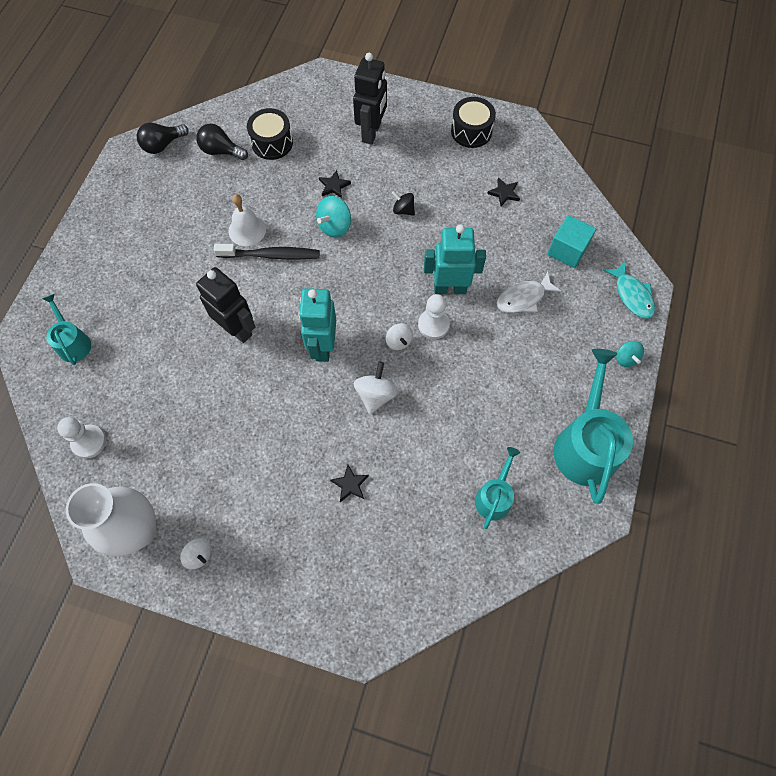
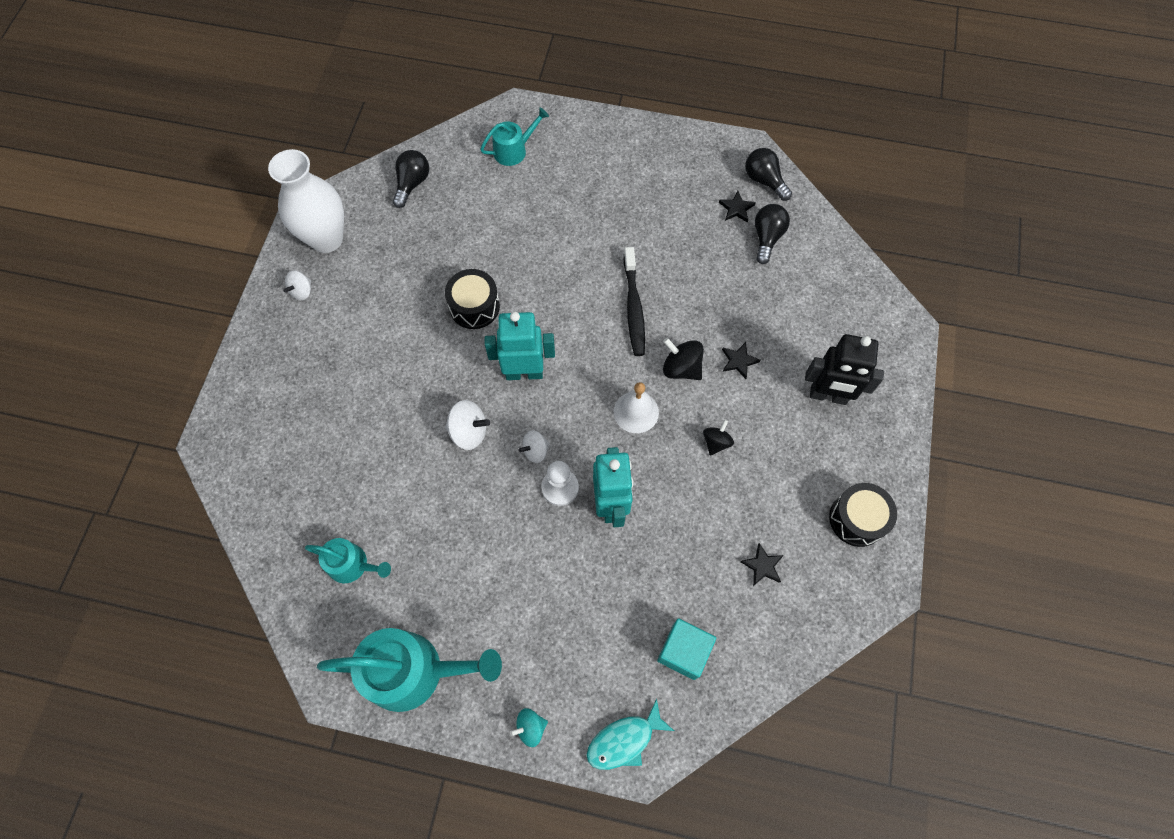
camera: 85 degrees right, 0 degrees up
white pawn [57,417,106,458] -> black light bulb [393,150,429,208]
black robot [196,267,256,343] -> none
white bell [228,194,266,246] -> white bell moved to [614,382,659,433]
black drum [247,108,293,160] -> black drum moved to [445,269,500,329]
turquoise spinning top [316,196,351,238] -> black spinning top [663,338,704,380]
black star [330,465,369,502] -> black star moved to [719,191,756,223]
white fish [496,271,562,313] -> none

